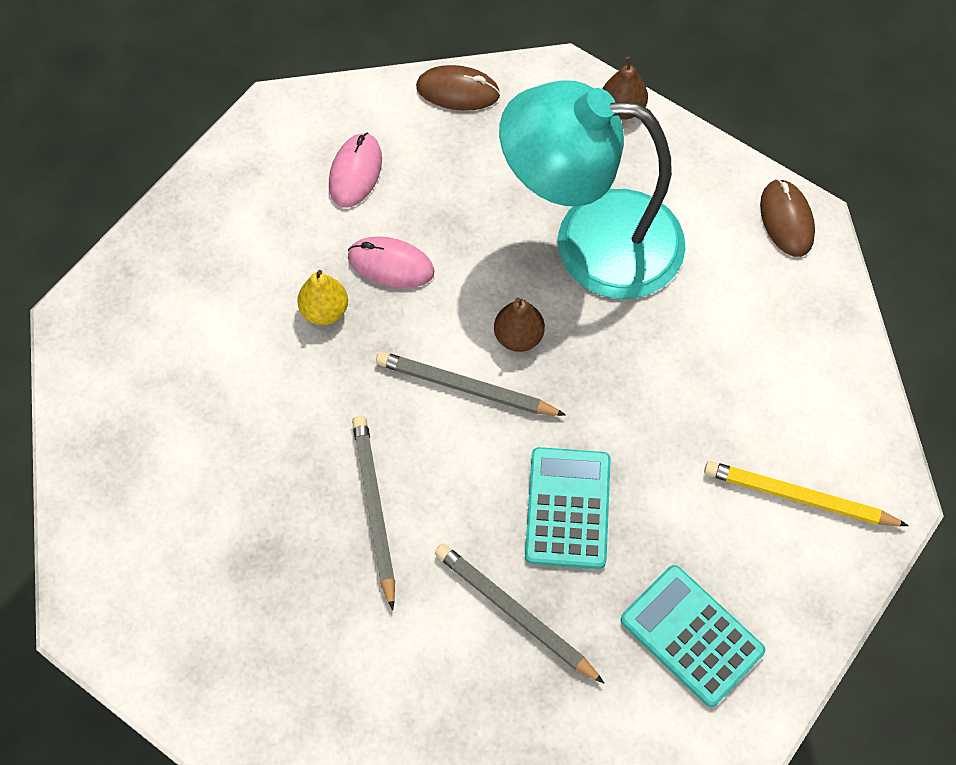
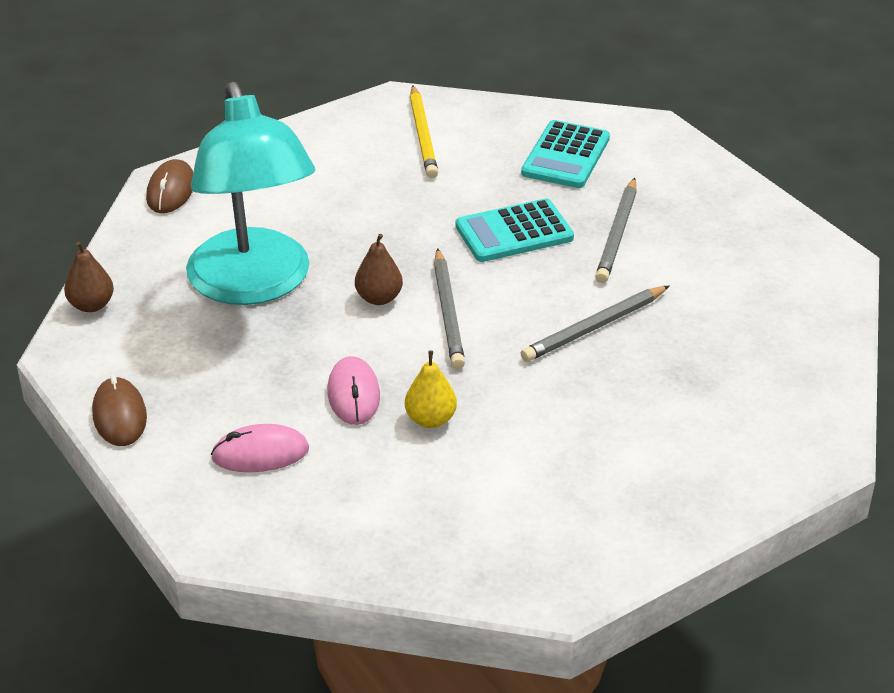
camera: 115 degrees left, 25 degrees down
brown mouse [760,179,815,257] -> brown mouse turned 45 degrees counterclockwise [146,159,193,213]

